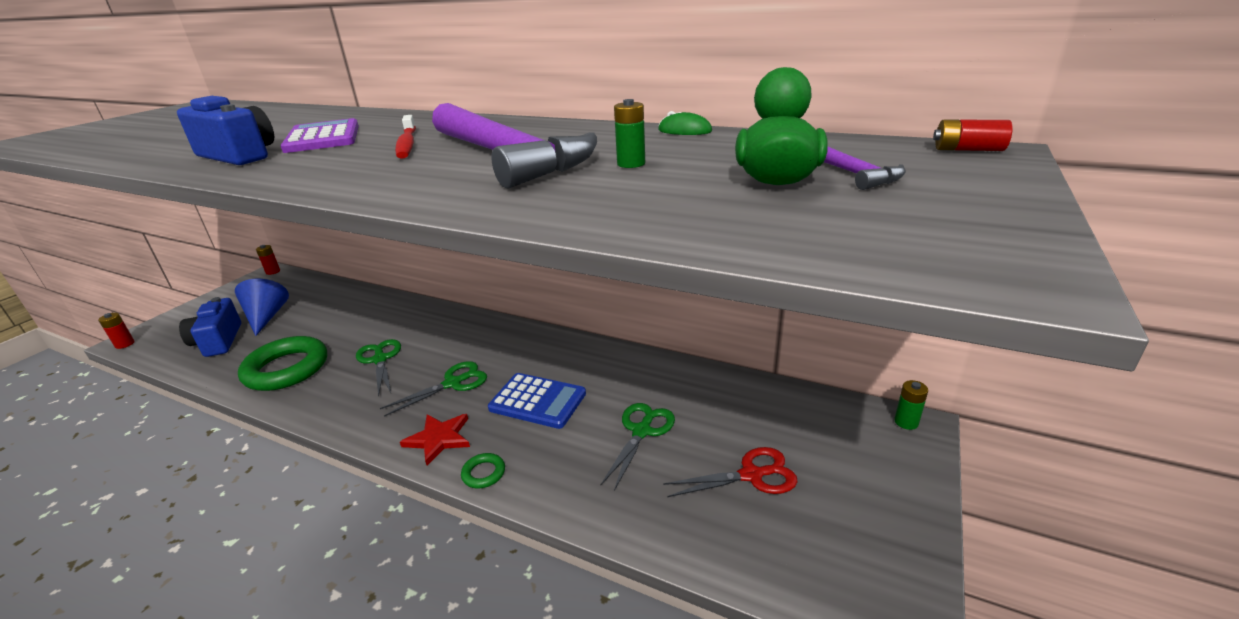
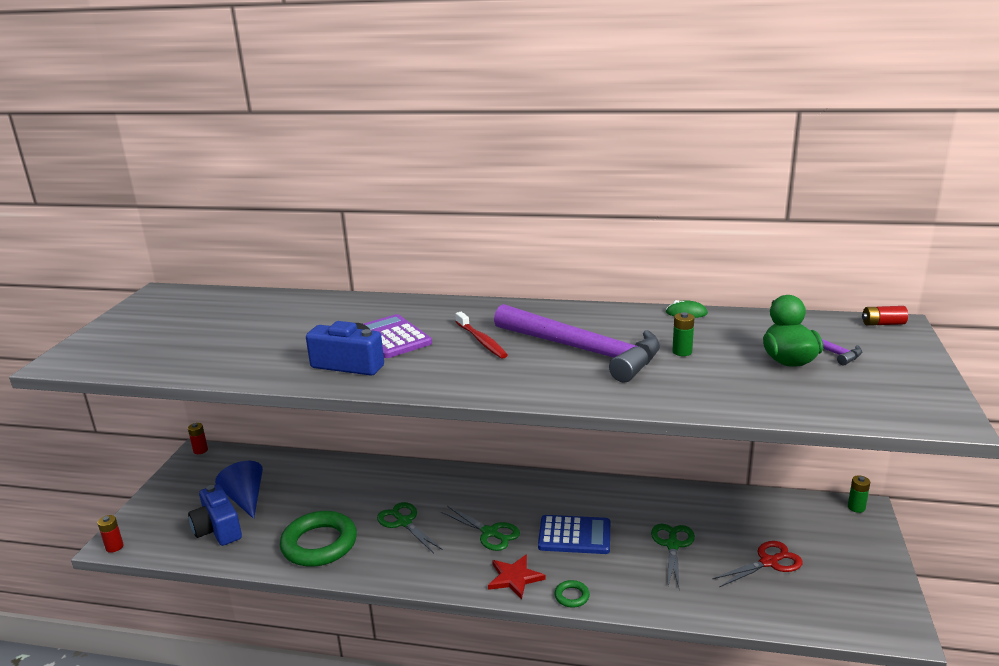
camera: 15 degrees left, 5 degrees down
green scissors [380,361,487,417] -> green scissors turned 90 degrees clockwise [441,506,520,551]

